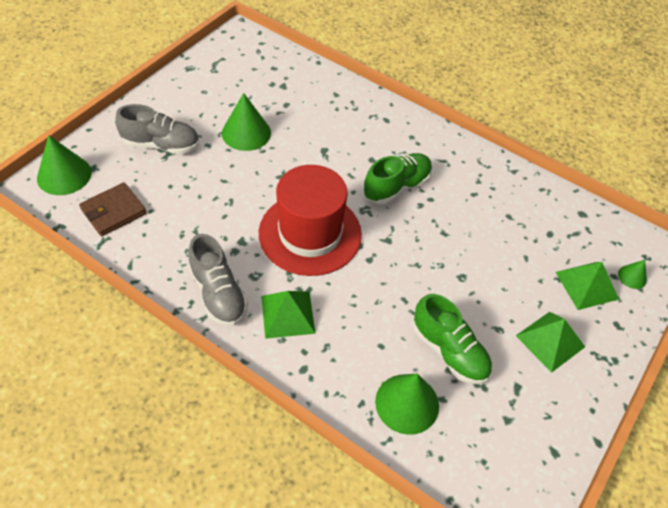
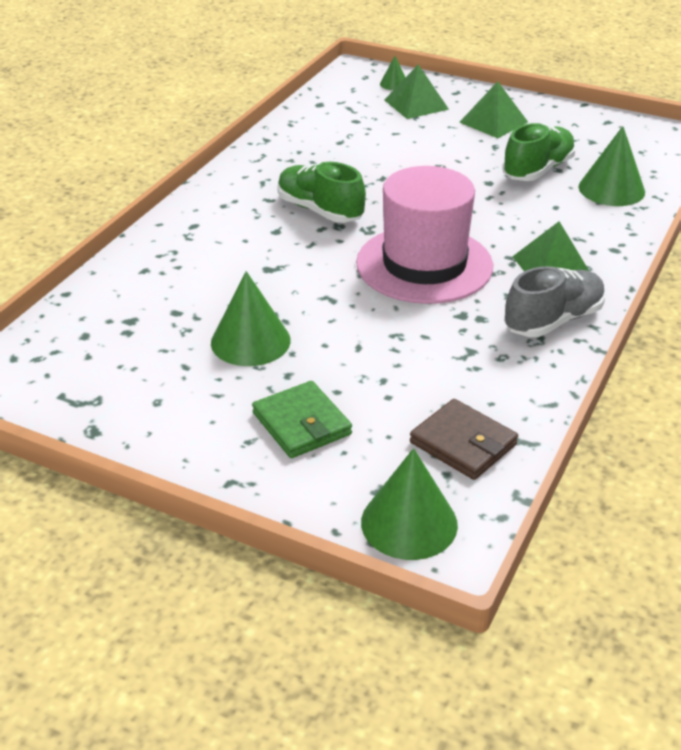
camera: 95 degrees left, 15 degrees down
grey shoe [115,104,199,154] -> green wallet [252,381,352,458]
red hat [259,165,362,276] -> pink hat [356,166,493,304]

